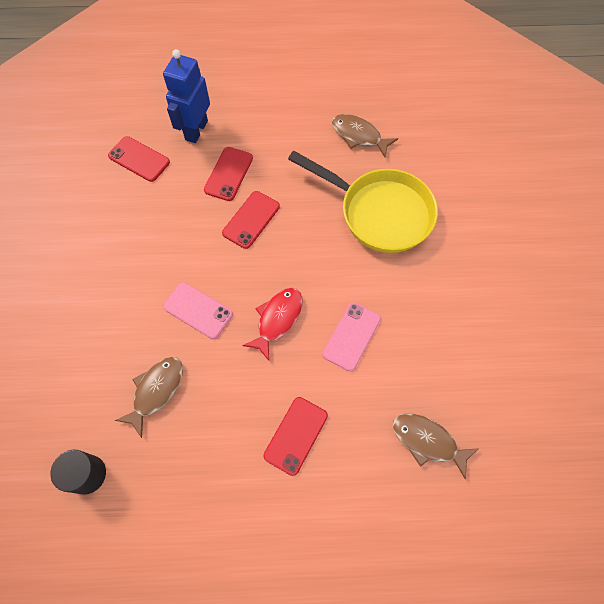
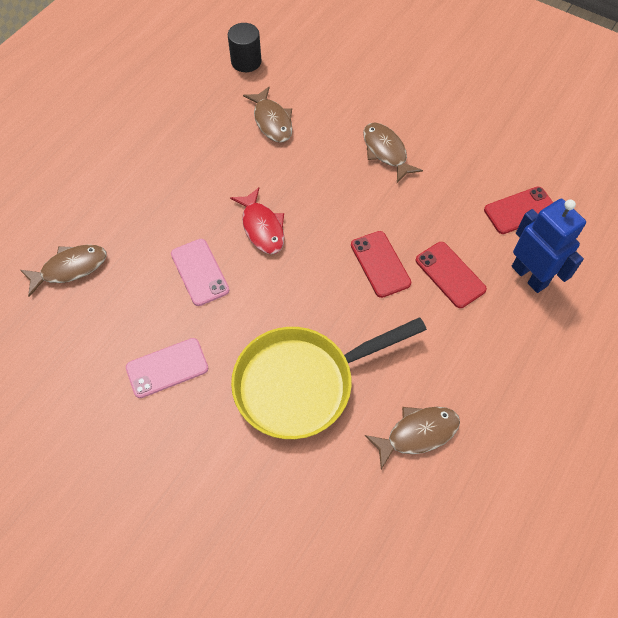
camera: 125 degrees right, 5 degrees down
pink phone [163,282,233,339] -> pink phone moved to [126,338,209,398]
red phone [263,397,328,476] -> none
none -> brown fish [363,123,423,183]

